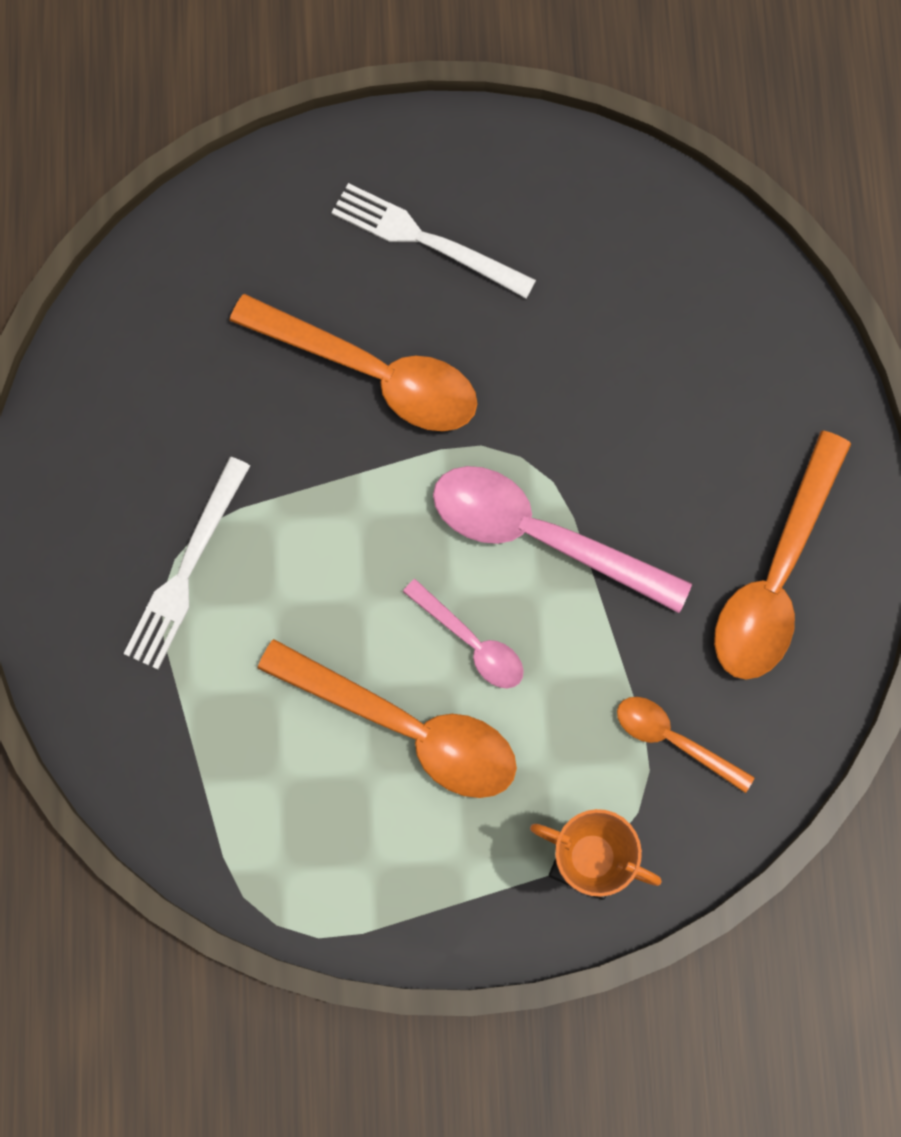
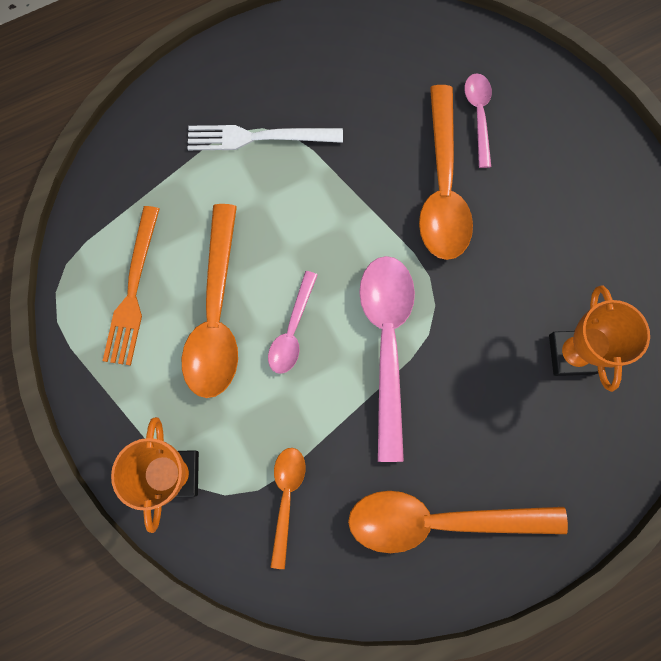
camera: 65 degrees right, 0 degrees up
white fork [331,183,536,298] -> none
none -> orange fork [103,206,159,366]
none -> pink spoon [464,73,492,168]
none -> orange trophy [549,285,650,392]

